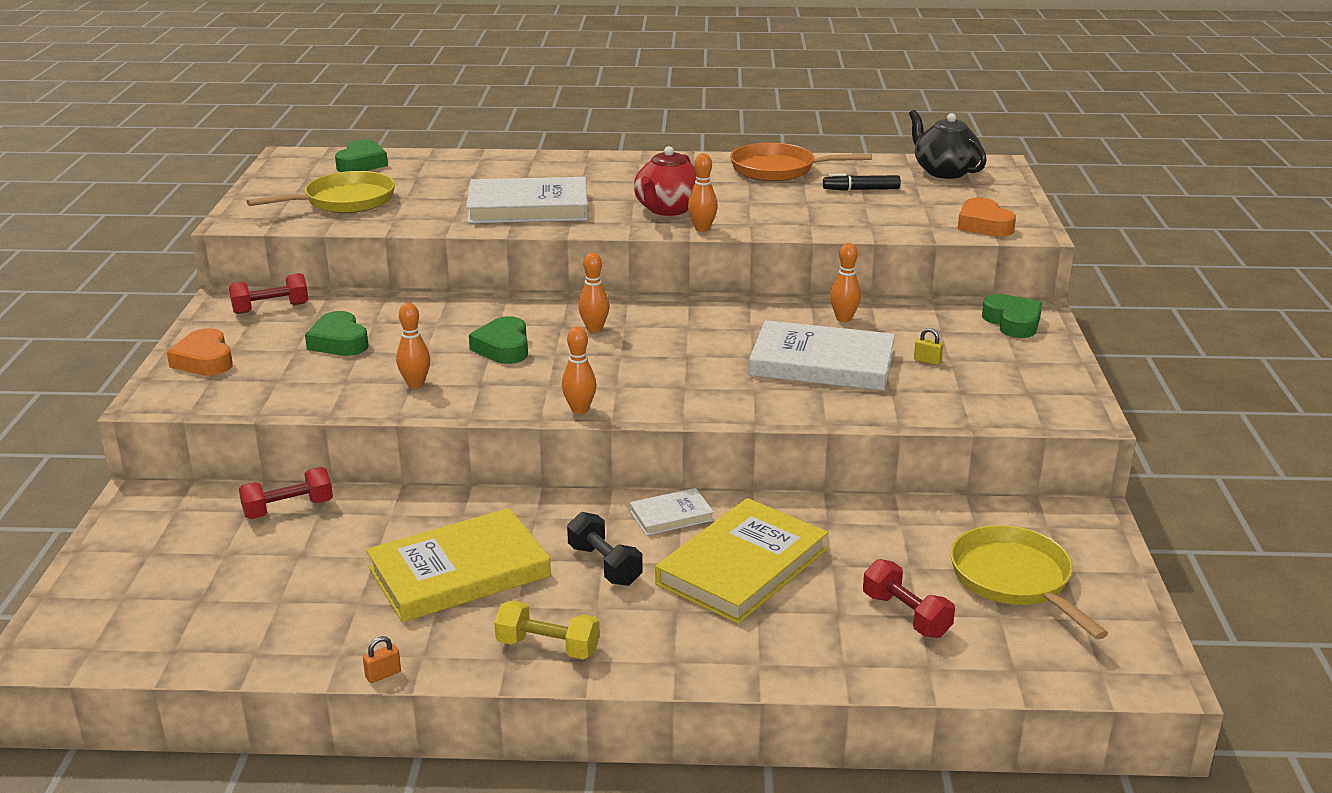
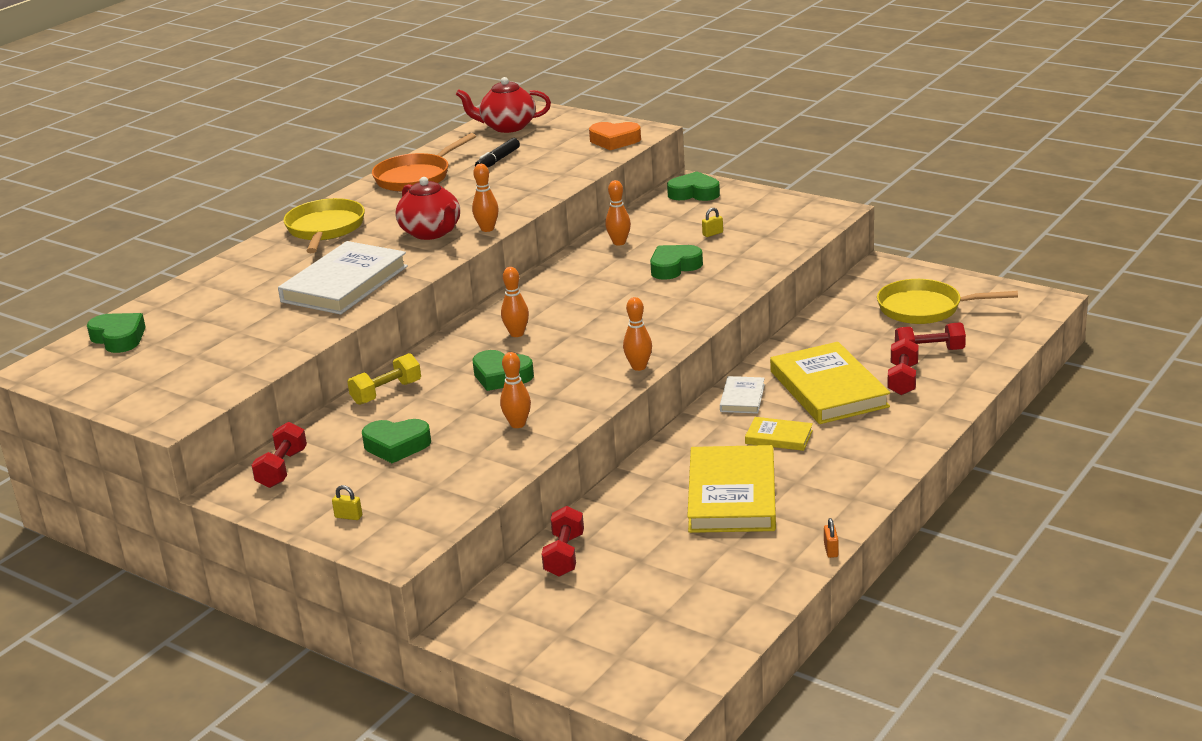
camera: 55 degrees left, 0 degrees up
orange heart [167,328,233,376] -> yellow padlock [332,485,362,520]
yellow pan [246,171,395,213] -> yellow pan moved to [283,198,365,253]
yellow dumbbell [494,600,600,659] -> yellow dumbbell moved to [347,353,421,405]
black dumbbell [567,512,643,586] -> yellow book [745,417,813,451]
white book [749,320,895,391] -> green heart [650,245,703,280]
black teapot [909,110,987,179] -> red teapot [456,77,551,133]
none -> red dumbbell [887,338,919,395]

